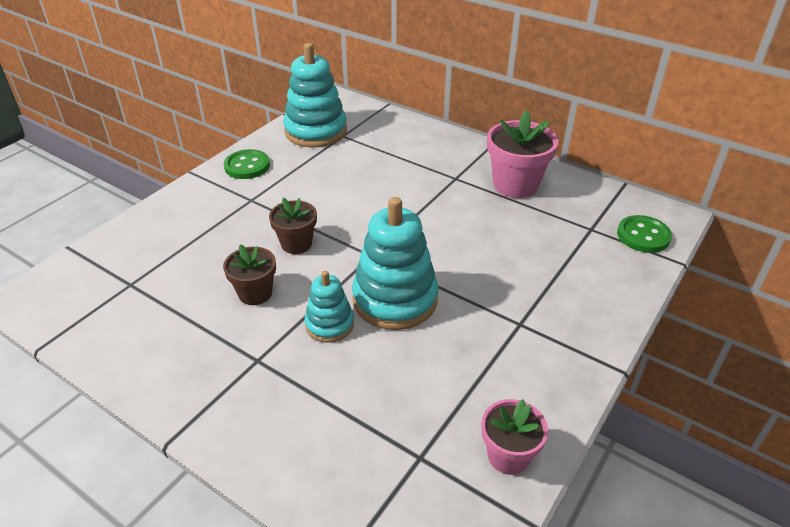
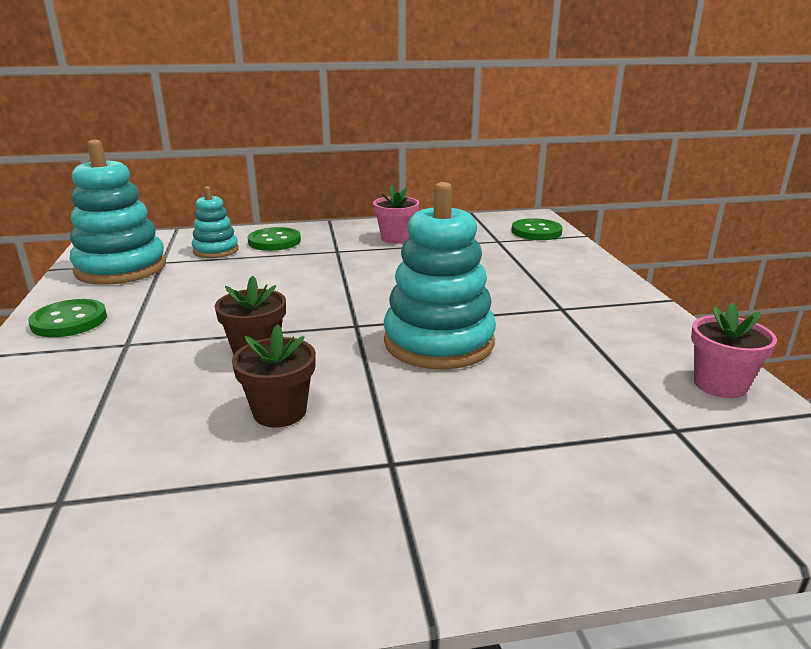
camera: 45 degrees left, 15 degrees down
turquoise stacking toy [305,271,354,342] -> turquoise stacking toy moved to [192,186,239,258]
pink flower pot [487,110,558,198] -> pink flower pot [373,185,419,243], size x0.62
none -> green button [248,227,301,251]

